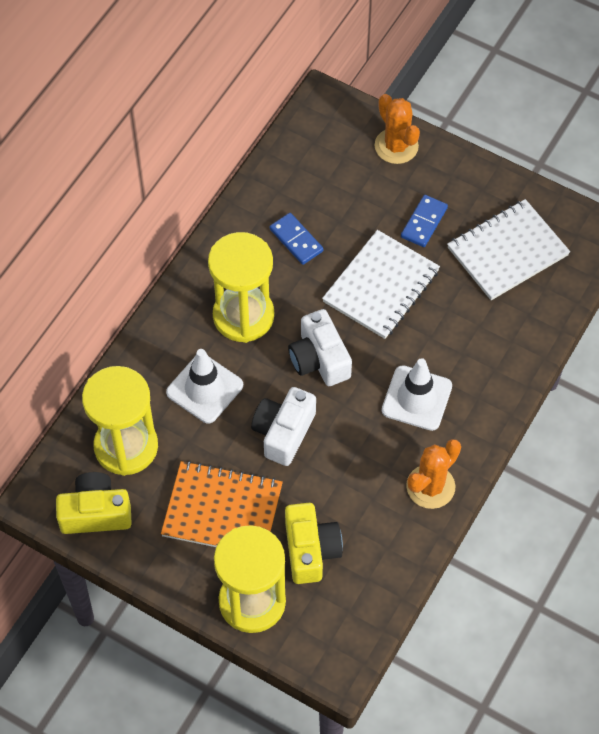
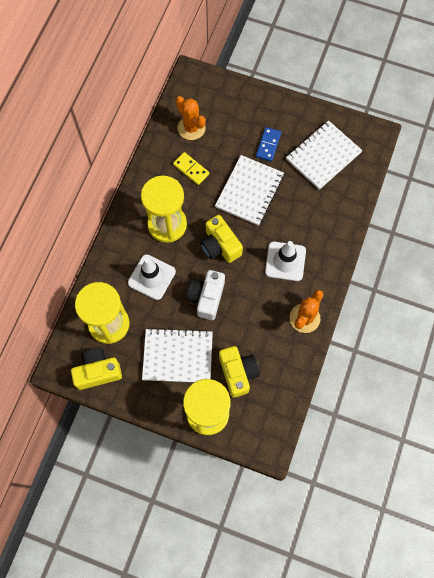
camera: 10 degrees left, 10 degrees up
orange notebook [161,461,283,547] -> white notebook [142,328,213,382]
blue domino [270,213,323,265] -> yellow domino [173,152,209,185]
white camera [288,309,352,386] -> yellow camera [200,215,243,263]
orange cactus [375,94,420,164] -> orange cactus moved to [176,96,206,140]

